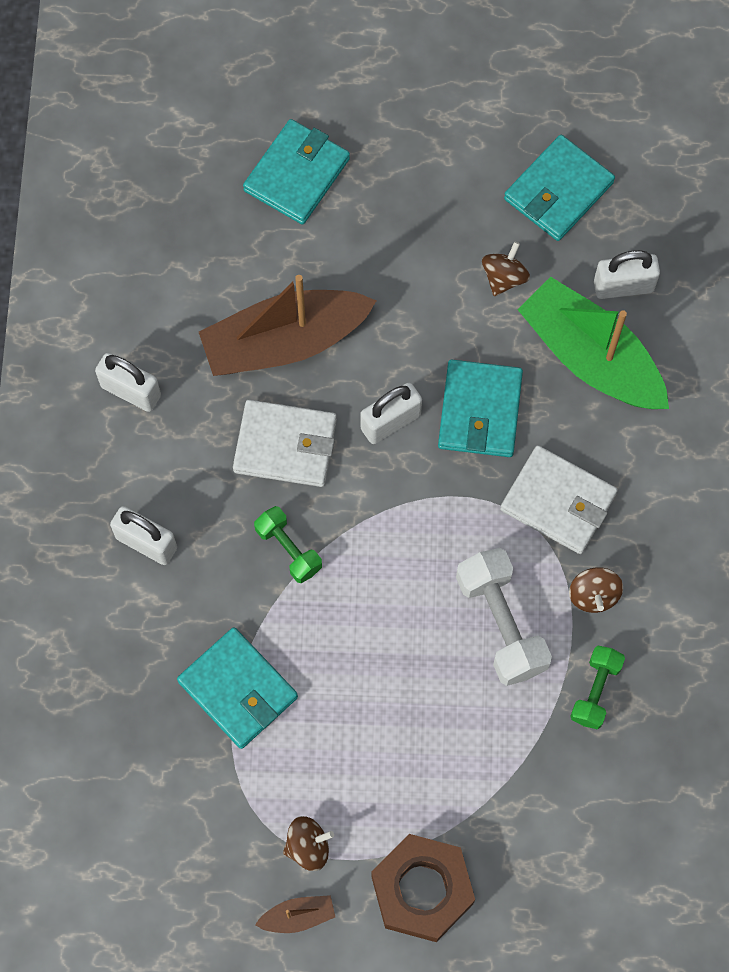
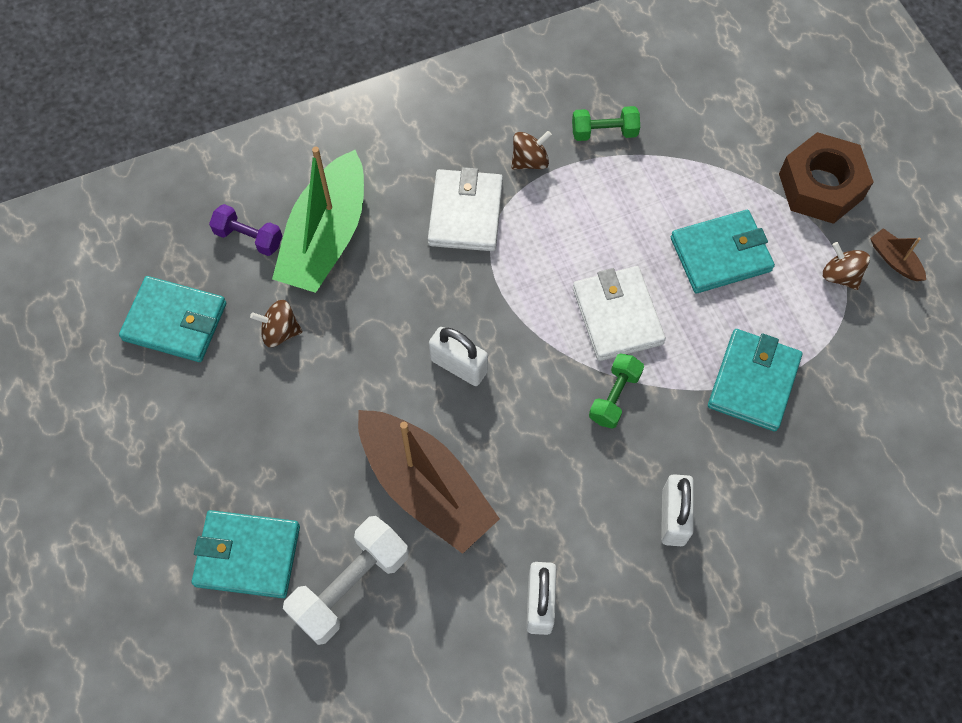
camera: 115 degrees left, 5 degrees down
white wallet [233,400,337,487] -> white wallet moved to [573,266,666,361]
turquoise wallet [438,360,523,457] -> turquoise wallet moved to [671,210,775,293]
white dumbbell [456,548,552,686] -> white dumbbell moved to [283,516,409,645]
white padlock [594,250,660,299] -> purple dumbbell [209,204,282,256]

